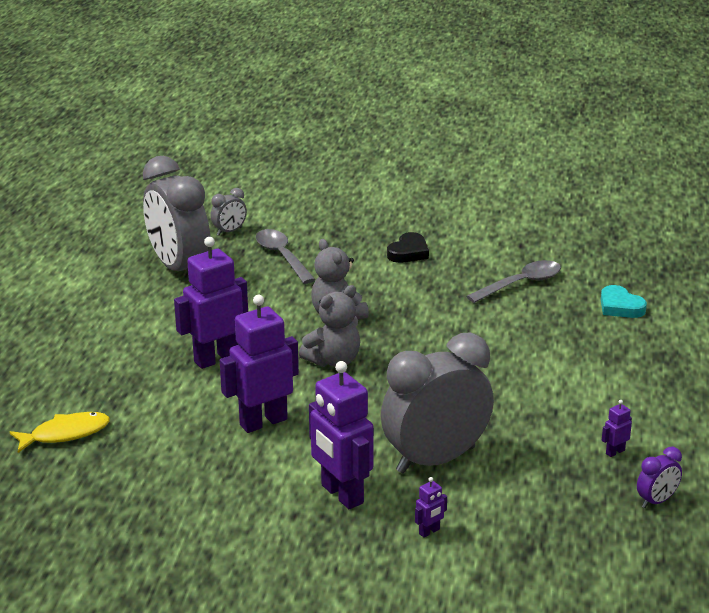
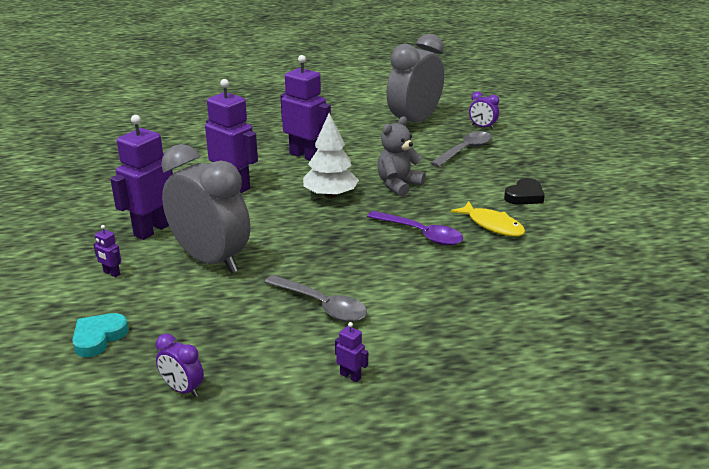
camera: 70 degrees right, 0 degrees up
yellow fish [10,412,110,453] -> yellow fish moved to [451,201,525,237]
grey clock [211,188,247,236] -> purple clock [469,91,499,129]
grey teddy bear [299,285,360,367] -> white tree [303,113,359,199]
black heart [387,232,429,263] -> black heart turned 60 degrees counterclockwise [504,178,545,205]
grey spoon [466,260,561,303] -> grey spoon moved to [264,275,367,322]
turquoise heart [601,285,647,318] -> turquoise heart moved to [72,313,129,357]
purple robot [602,400,632,457] -> purple robot moved to [335,322,368,382]
none -> purple spoon [367,211,463,246]

